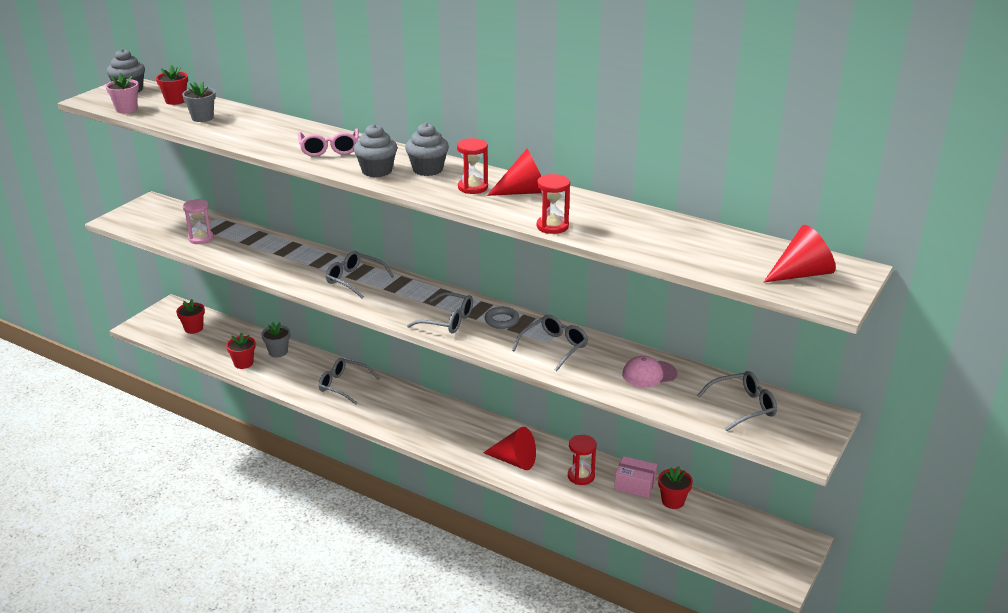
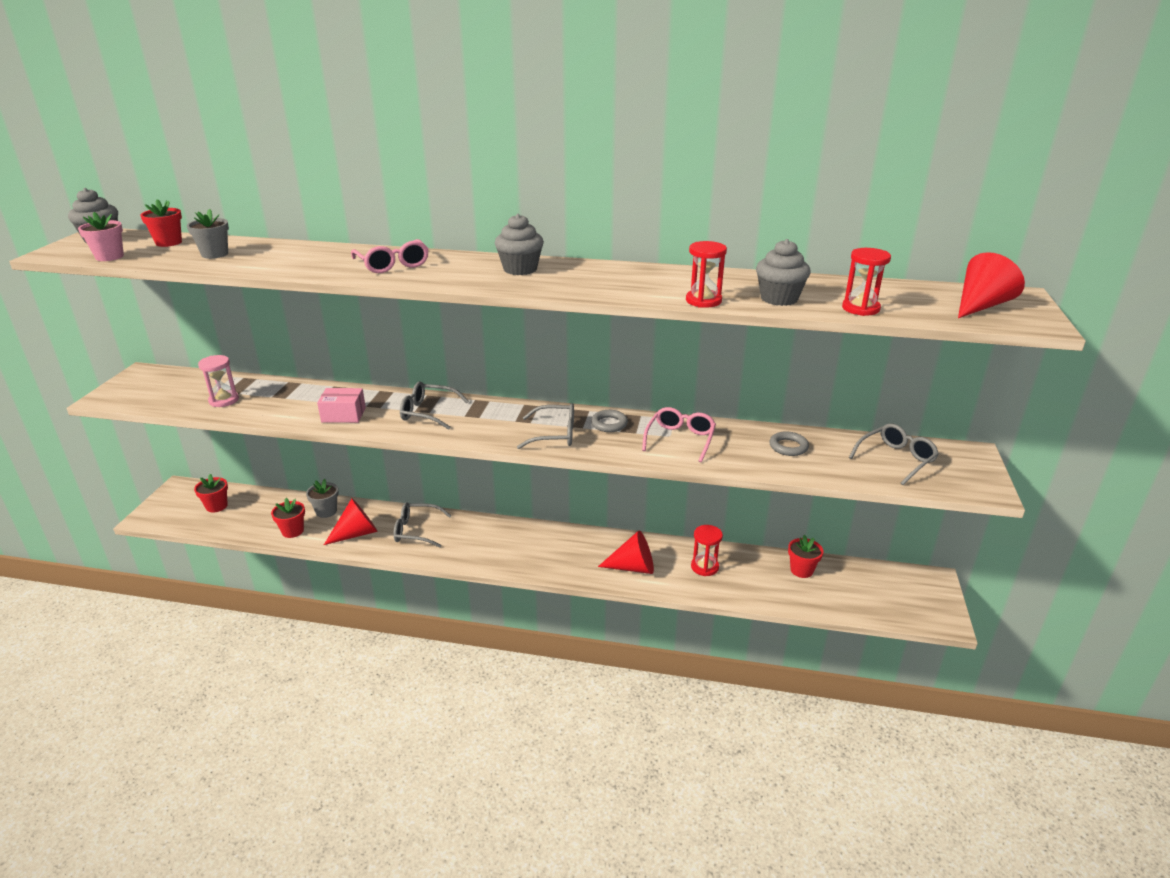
camera: 20 degrees left, 0 degrees up
grey cupcake [354,124,397,177] -> grey cupcake moved to [756,239,811,306]
red hourglass [457,138,488,194] -> red hourglass moved to [842,248,891,316]
red cone [487,149,542,196] -> red cone moved to [324,498,378,545]
grey glasses [512,315,588,371] -> pink glasses [642,407,716,462]
pink box [614,456,657,498] -> pink box moved to [317,388,366,423]
pink cap [622,356,677,388] -> grey ring [769,431,809,456]

